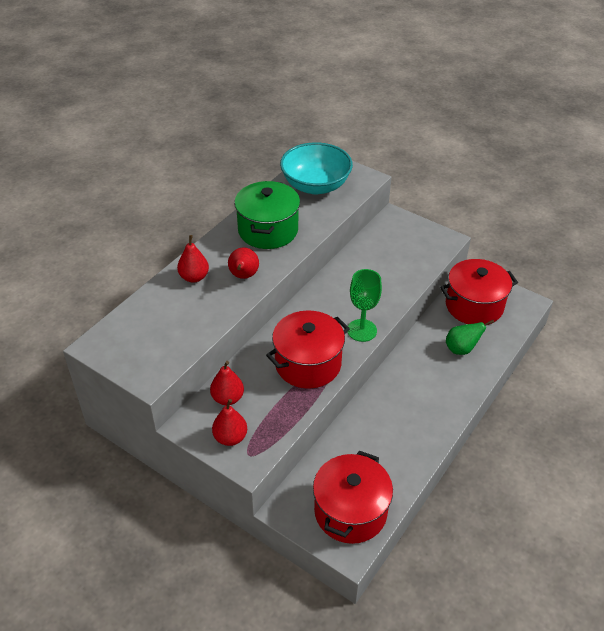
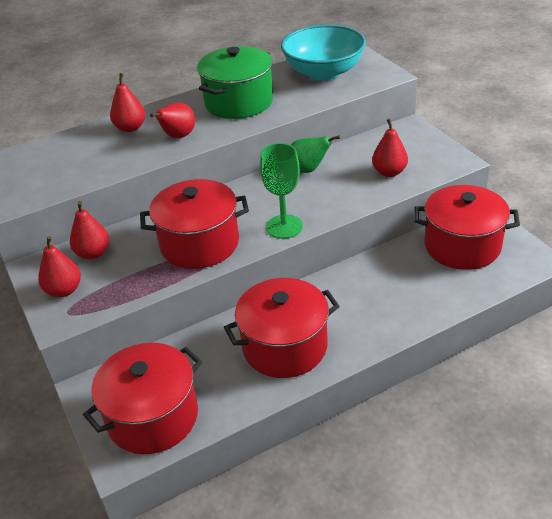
camera: 30 degrees right, 5 degrees down
green pear [446,320,494,355] -> green pear moved to [291,135,340,173]
none -> red pot [224,278,340,378]
none -> red pear [372,119,408,177]

